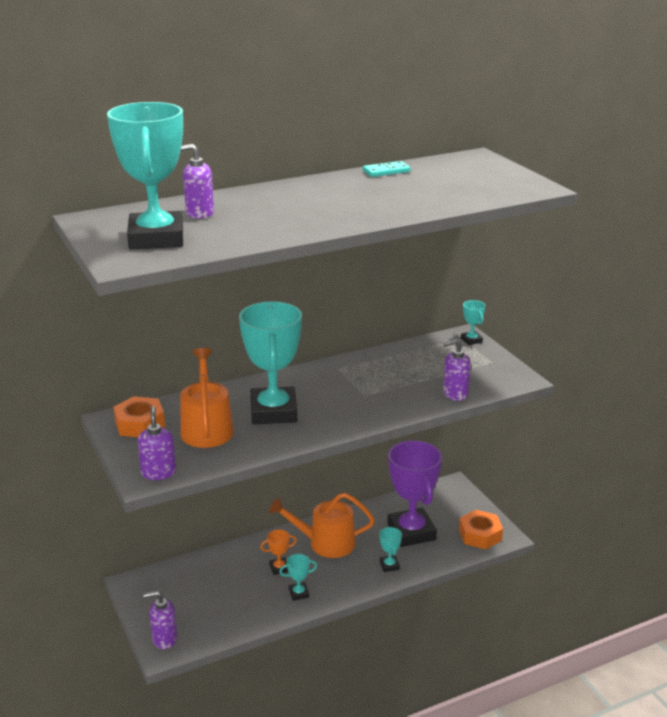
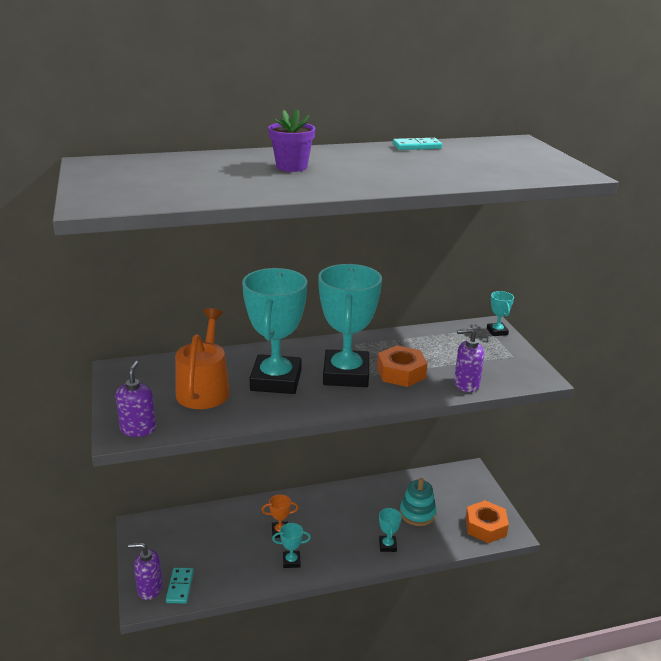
camera: 10 degrees right, 0 degrees up
turquoise trophy [107,102,183,249] -> turquoise trophy moved to [318,264,382,387]
orange nut [113,396,165,437] -> orange nut moved to [377,345,427,387]
purple soap dispenser [181,144,214,219] -> none
orange watering can [269,493,375,558] -> none
purple trophy [387,440,442,547] -> turquoise stacking toy [400,478,437,526]
none -> turquoise domino [166,568,194,603]
none -> purple flower pot [268,109,315,172]

